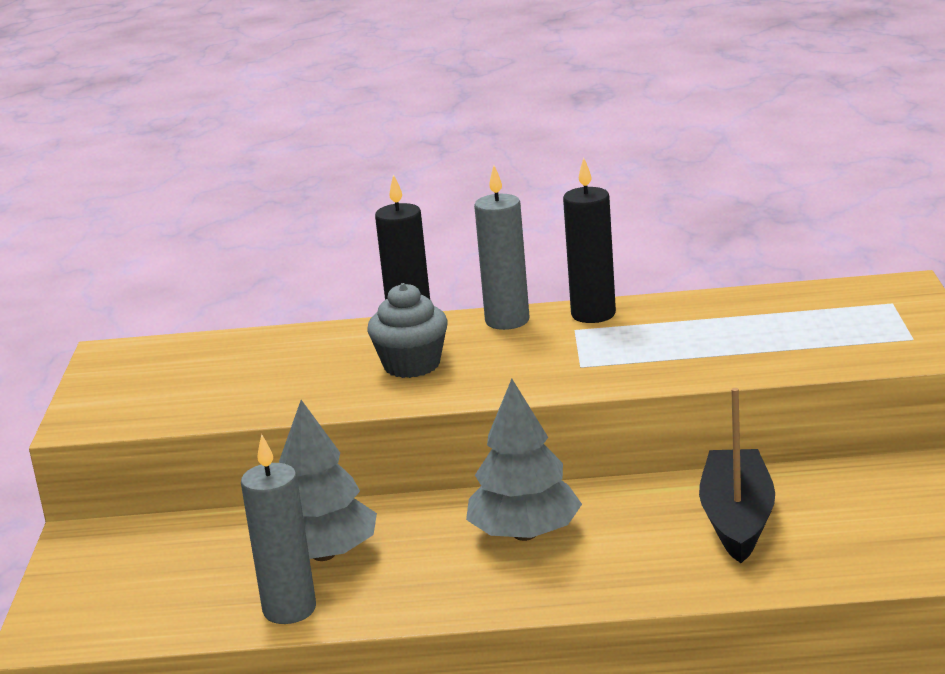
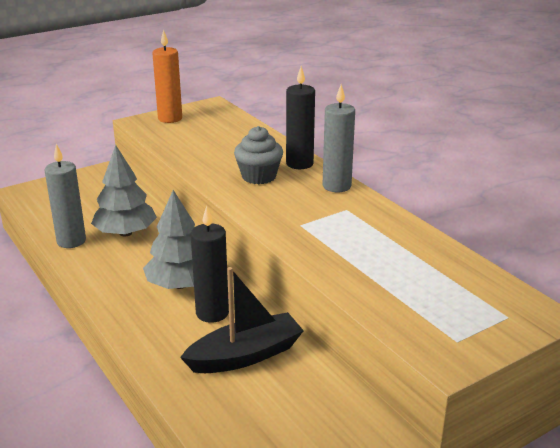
camera: 55 degrees right, 5 degrees up
black candle [563,158,616,323] -> black candle moved to [191,206,229,323]
none -> orange candle [152,29,182,123]

